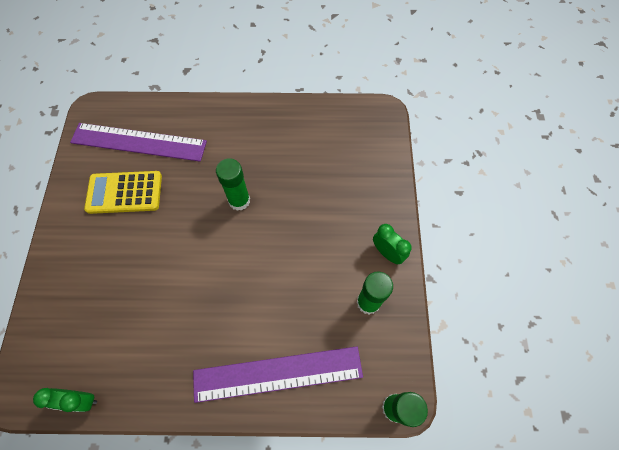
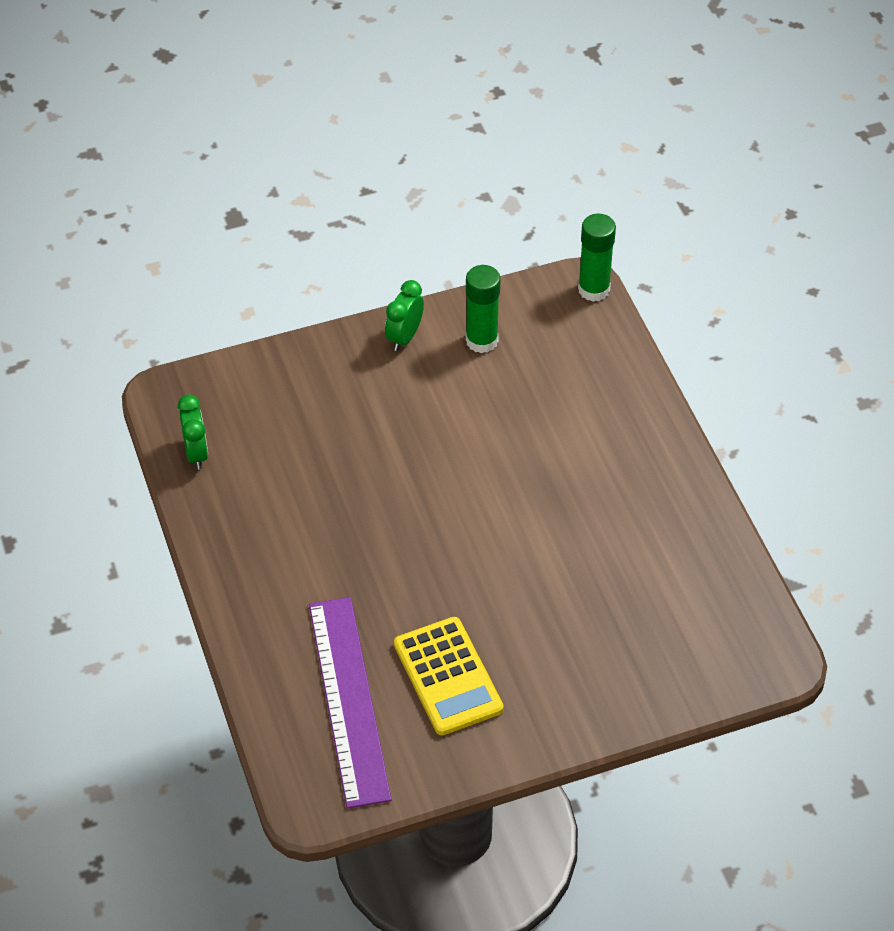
camera: 110 degrees left, 15 degrees down
green clock [33,388,97,412] -> green clock moved to [178,395,208,470]
purple ruler [193,346,363,403] -> none
green glue stick [216,158,250,211] -> none

